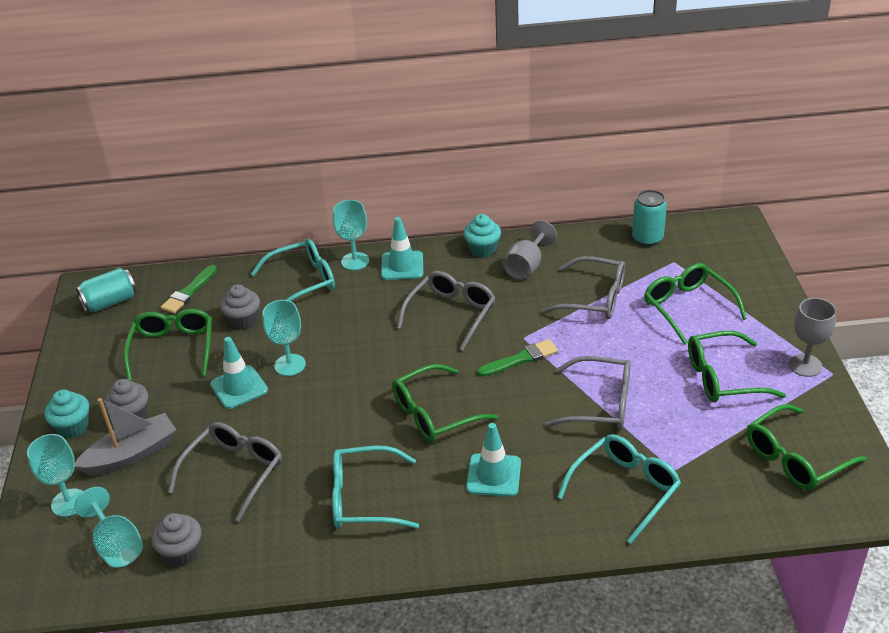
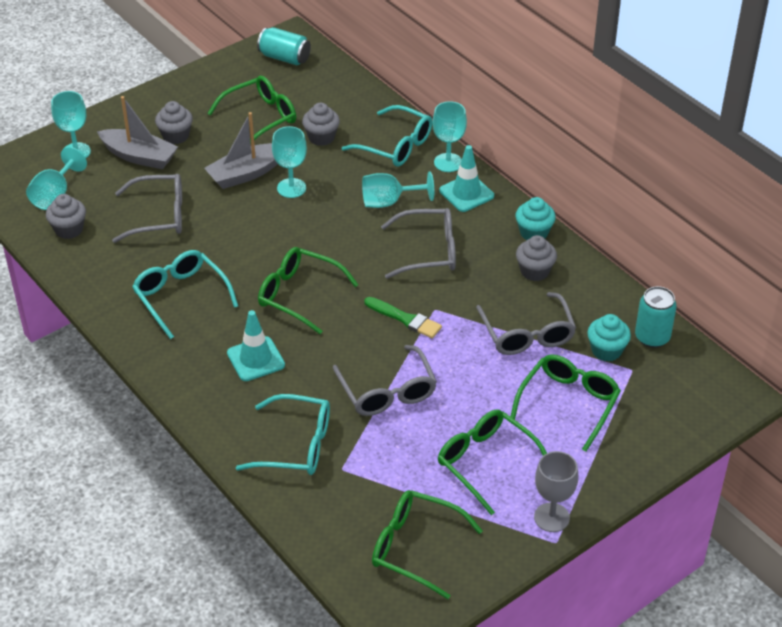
camera: 55 degrees right, 5 degrees up
turquoise cupcake [44,390,89,438] -> turquoise cupcake moved to [587,314,631,362]
green brush [161,265,217,314] -> none
turquoise traffic cone [210,337,268,409] -> grey boat [204,112,278,189]
grey goblet [503,220,557,280] -> grey cupcake [516,235,557,281]
none -> turquoise goblet [362,172,434,208]

